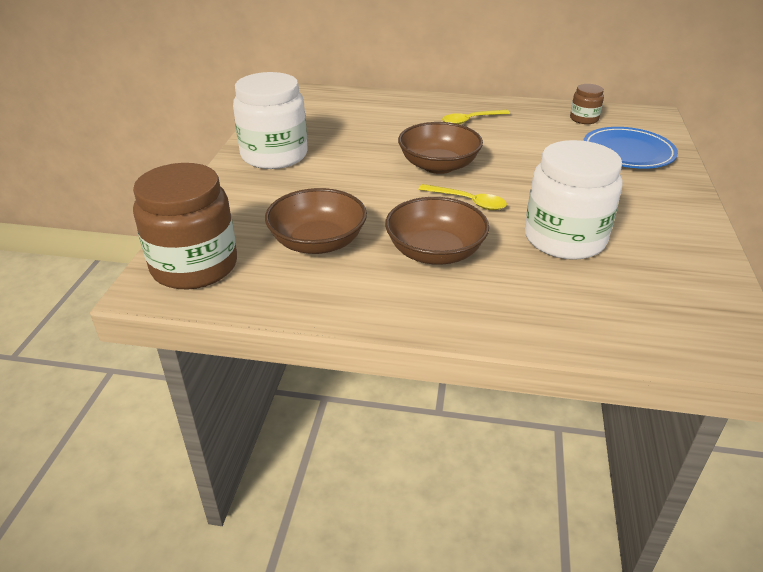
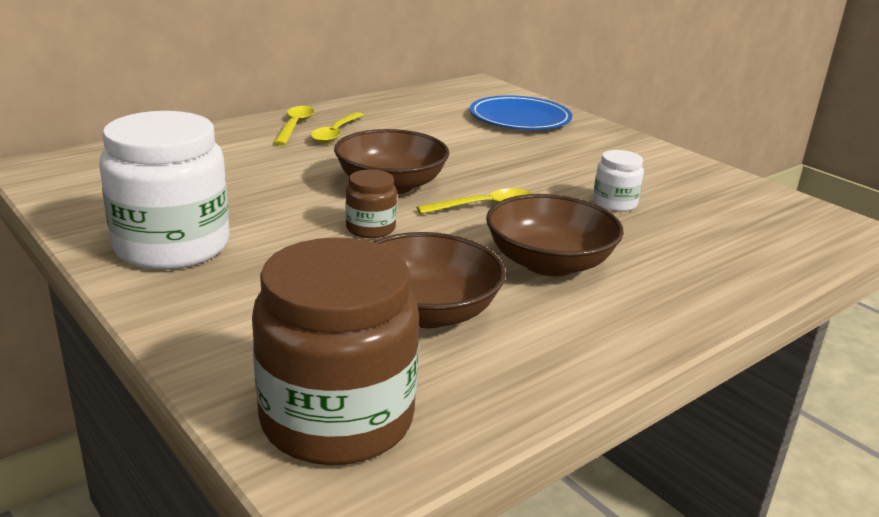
camera: 50 degrees left, 10 degrees down
white jar [525,140,623,260] -> white jar [593,150,644,212], size x0.47
brown jar [570,84,604,124] -> brown jar moved to [346,169,397,238]
none -> yellow spoon [273,106,314,146]

